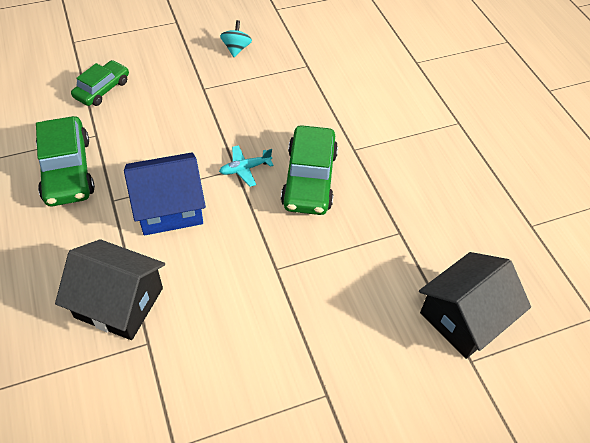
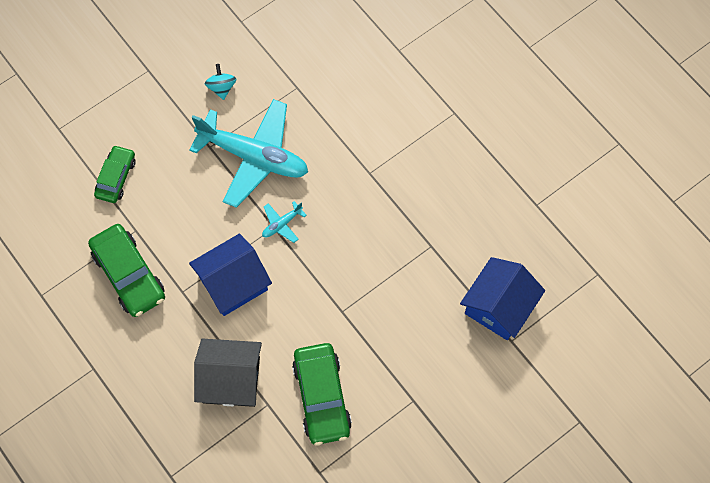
camera: 15 degrees left, 15 degrees up
green car [281,125,338,215] -> green car moved to [292,343,352,445]
black house [419,252,531,359] -> blue house [460,257,545,340]
none -> turquoise plane [189,99,308,208]

